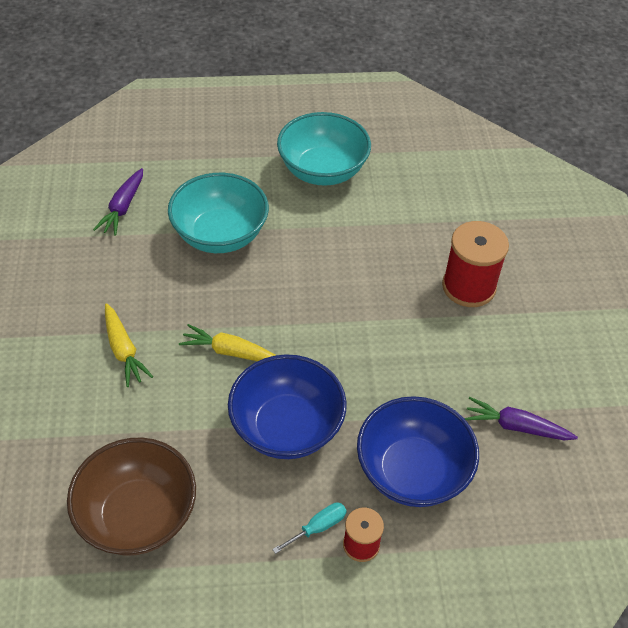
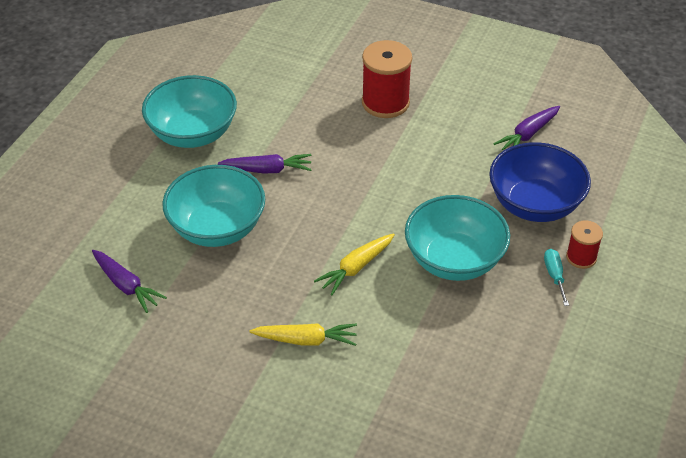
camera: 60 degrees left, 5 degrees down
brown bowl [67,438,196,556] -> none
blue bowl [228,354,347,459] -> turquoise bowl [405,195,510,281]
none -> purple carrot [218,154,312,174]

